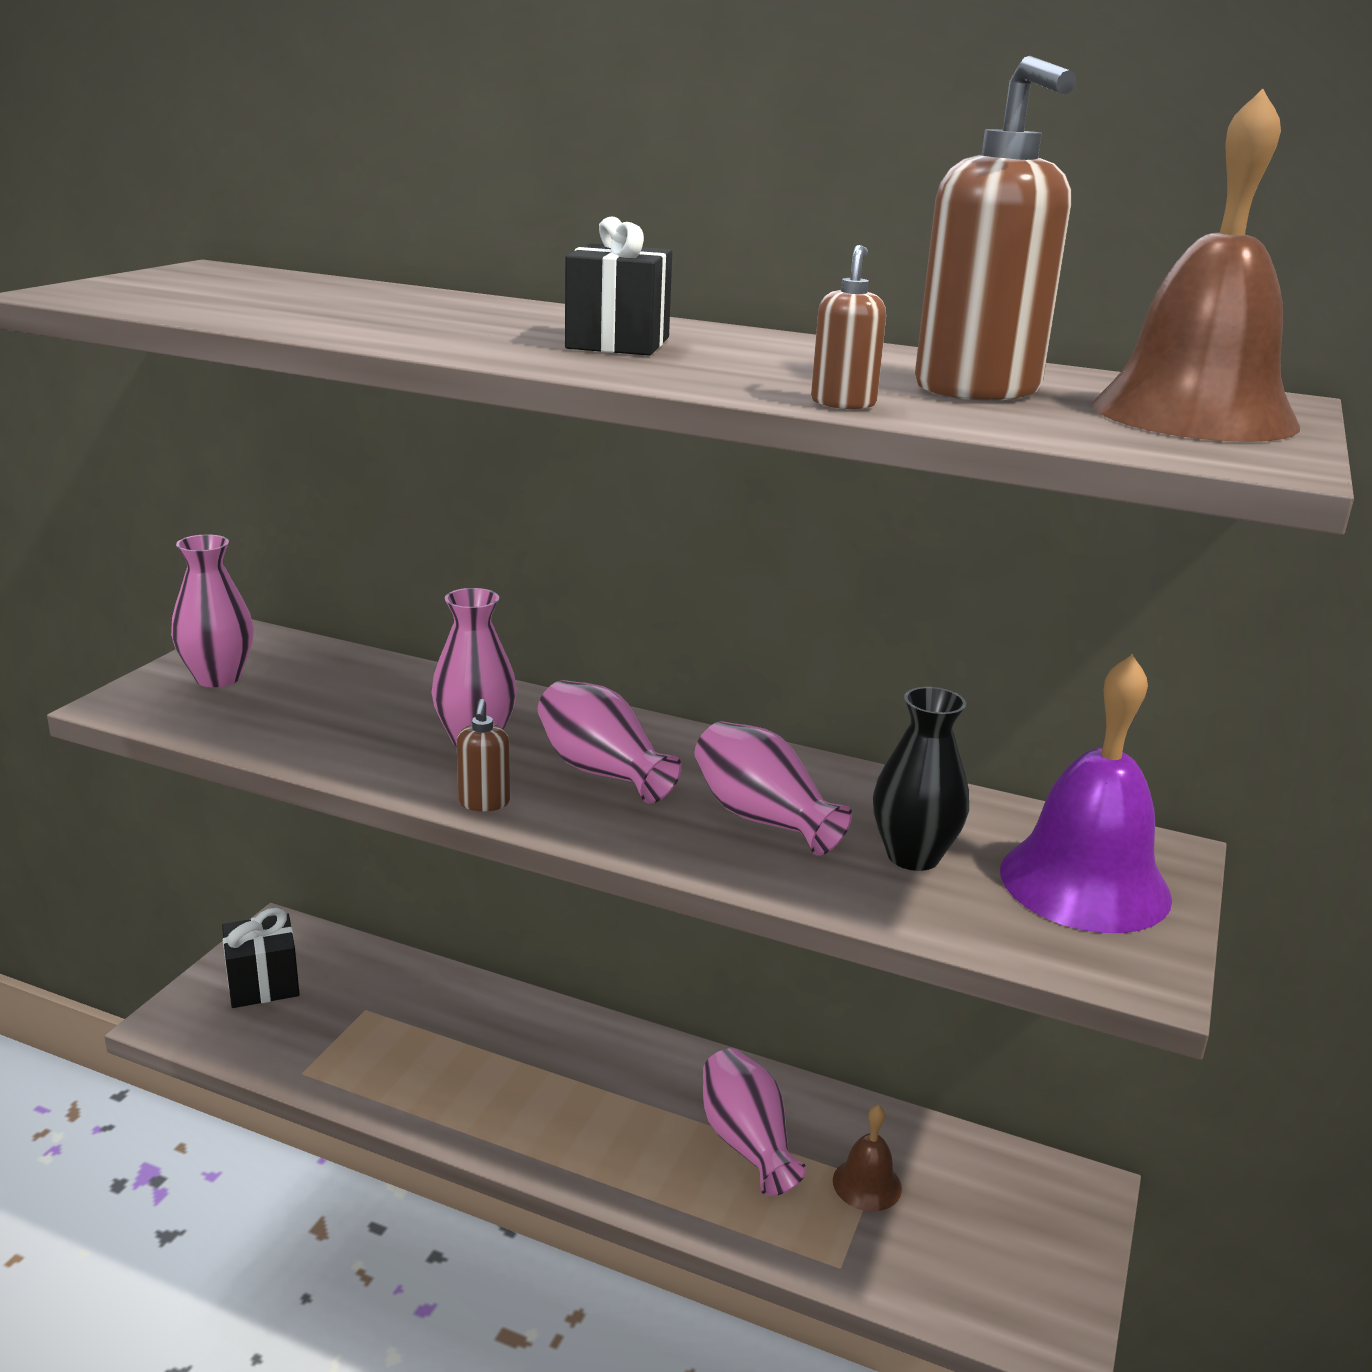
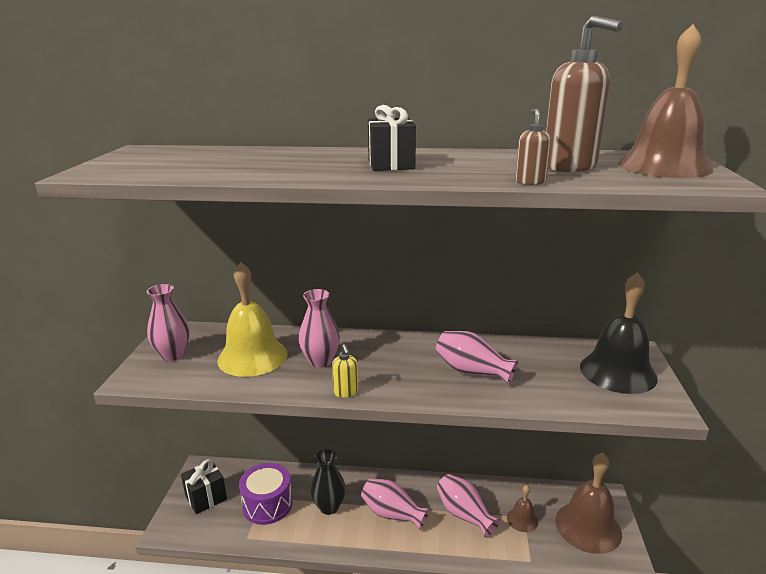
camera: 15 degrees left, 0 degrees up
brown soap dispenser [456,699,510,811] -> yellow soap dispenser [332,344,358,398]
pink vase [538,680,682,804] -> pink vase moved to [361,479,430,530]
black vase [873,687,969,871] -> black vase moved to [310,449,346,515]
purple bell [1000,654,1172,933] -> black bell [580,272,658,394]
none -> yellow bell [217,262,288,377]
none -> purple drum [239,463,293,525]
none -> brown bell [555,453,622,554]

